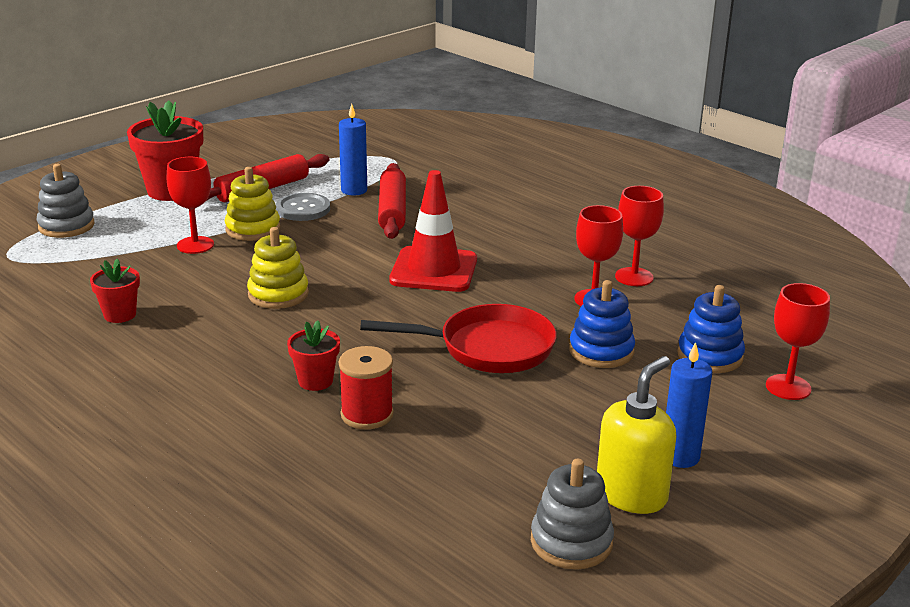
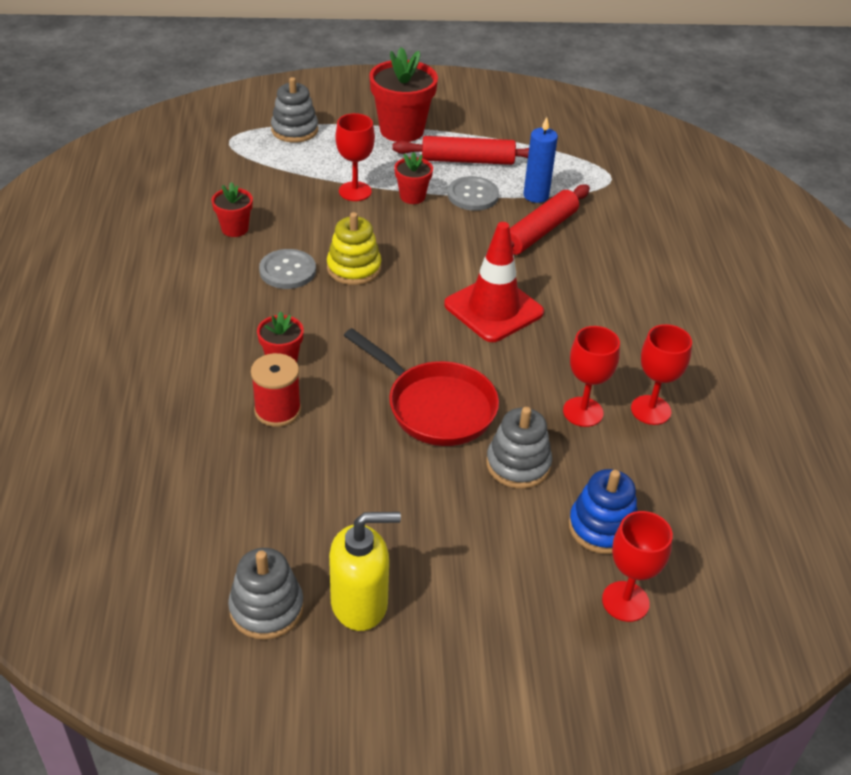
camera: 40 degrees right, 15 degrees up
yellow stacking toy [225,167,280,241] -> red flower pot [394,152,433,204]
blue stacking toy [569,280,635,368] -> grey stacking toy [486,407,552,489]
blue candle [666,342,712,468] -> none
none -> grey button [259,249,316,289]

